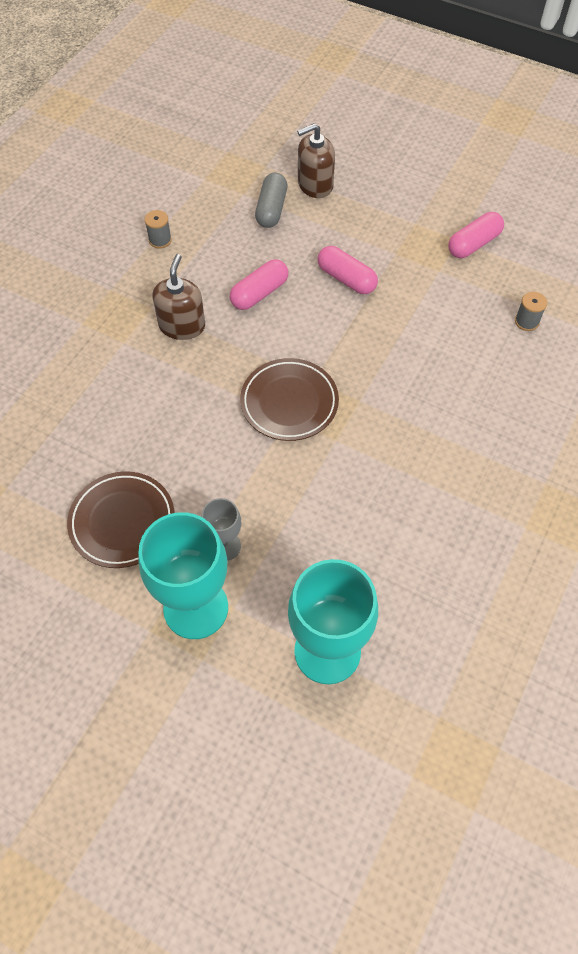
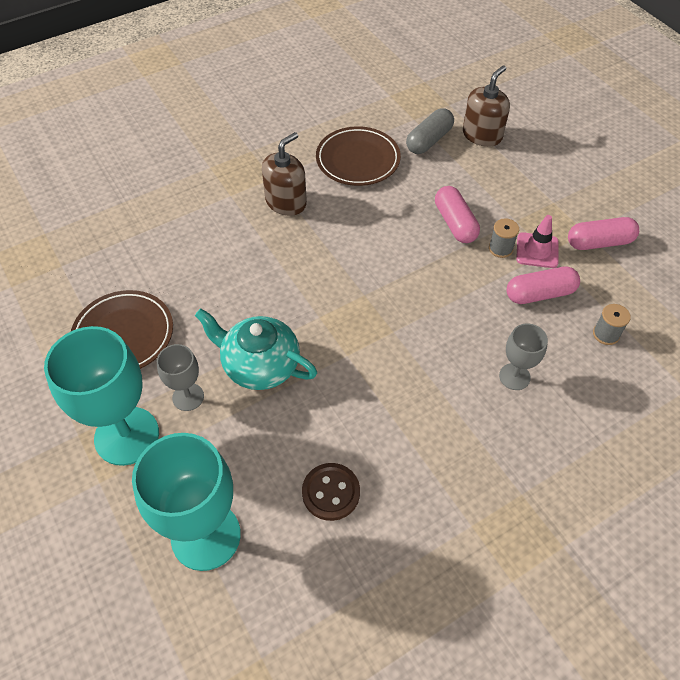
camera: 30 degrees right, 5 degrees down
grey spool [144,210,172,249] -> grey spool moved to [489,218,519,258]
pink capsule [230,259,288,310] -> pink capsule moved to [507,267,580,304]
brown plate [240,358,339,441] -> brown plate moved to [316,126,401,186]
brown soap dispenser [297,123,335,198] -> brown soap dispenser turned 120 degrees clockwise [463,65,510,147]
none -> turquoise teapot [195,308,317,390]
none -> brown button [302,463,360,521]
none -> grey goblet [499,324,548,390]
none -> pink traffic cone [516,215,559,268]

